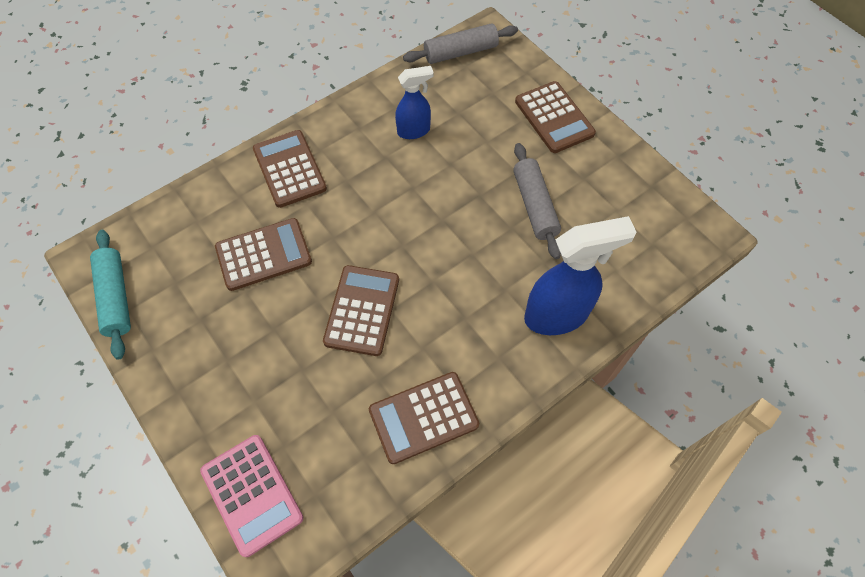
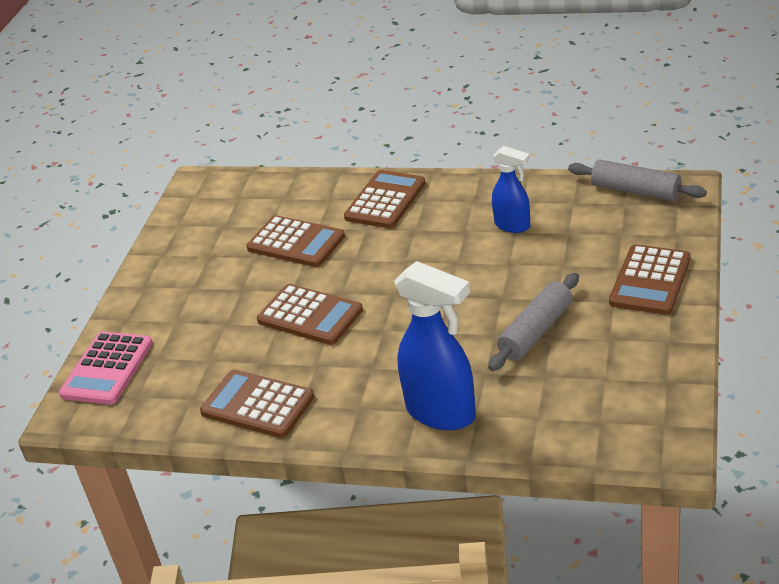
camera: 55 degrees right, 25 degrees down
turquoise rolling pin [90,230,131,360] -> none
brown calculator [323,265,399,356] -> brown calculator turned 60 degrees clockwise [257,284,363,345]

